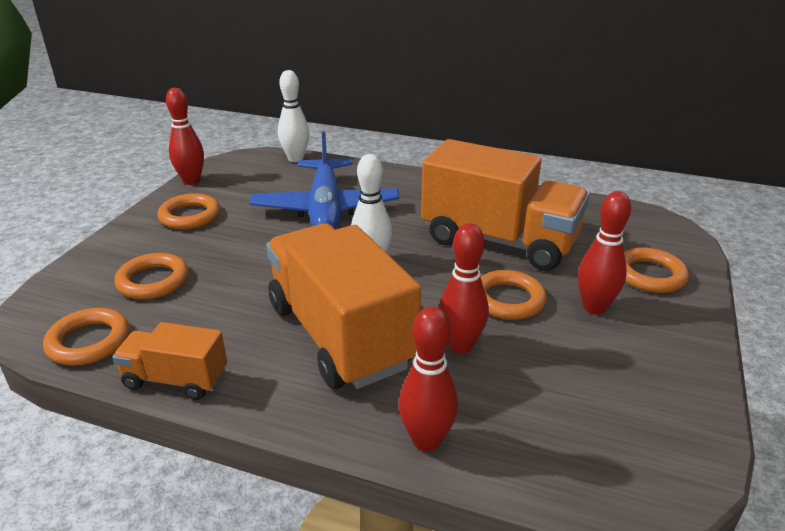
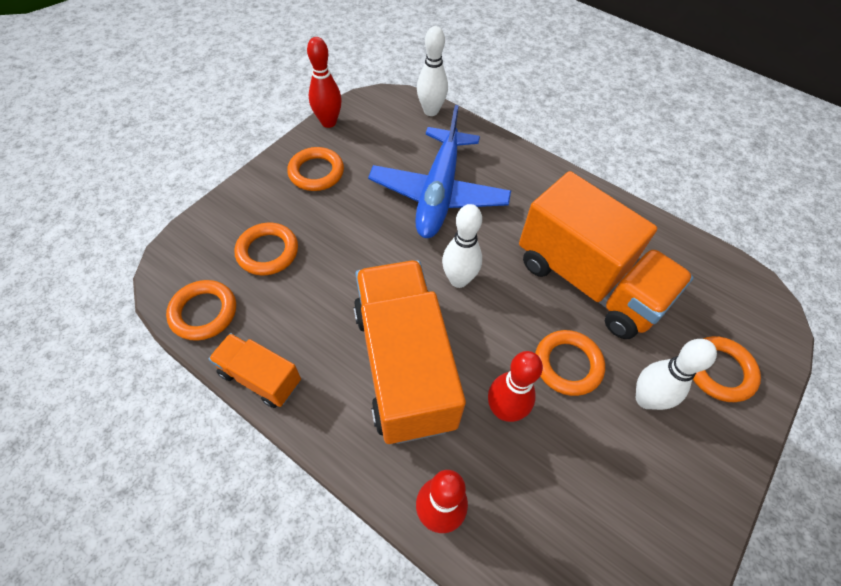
camera: 15 degrees right, 25 degrees up
red bowling pin [578,191,631,315] -> white bowling pin [636,339,717,410]

